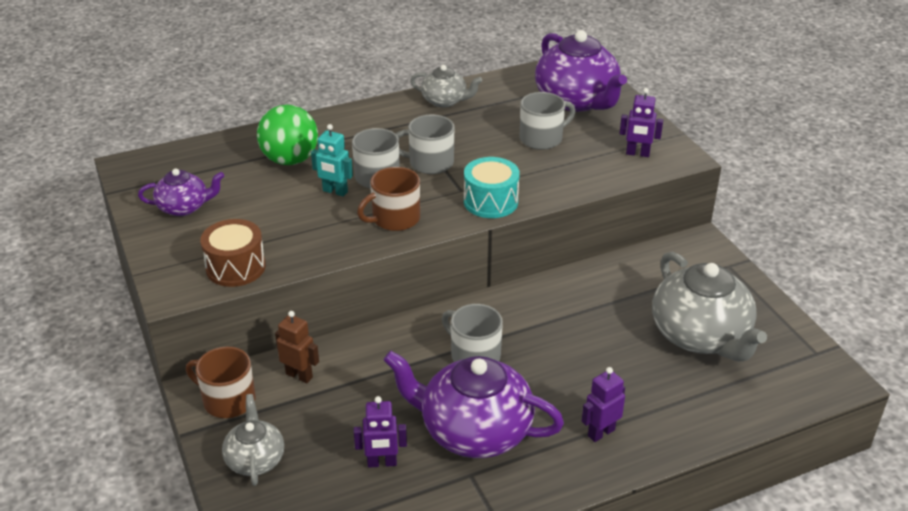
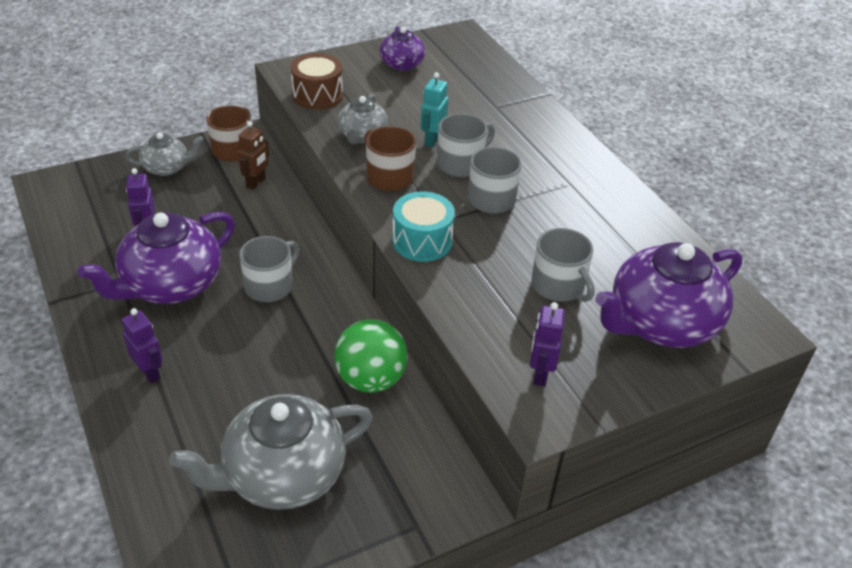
camera: 85 degrees right, 5 degrees up
green ball [257,105,318,165] -> green ball moved to [334,319,408,393]
purple teapot [384,351,564,458] -> purple teapot turned 150 degrees counterclockwise [77,212,235,304]
grey teapot [410,65,482,107] -> grey teapot moved to [337,94,388,144]

